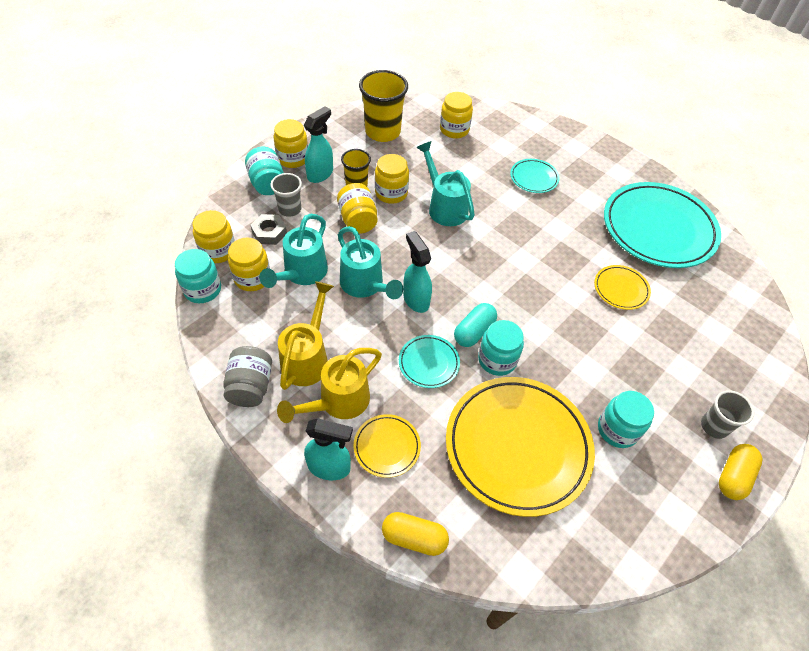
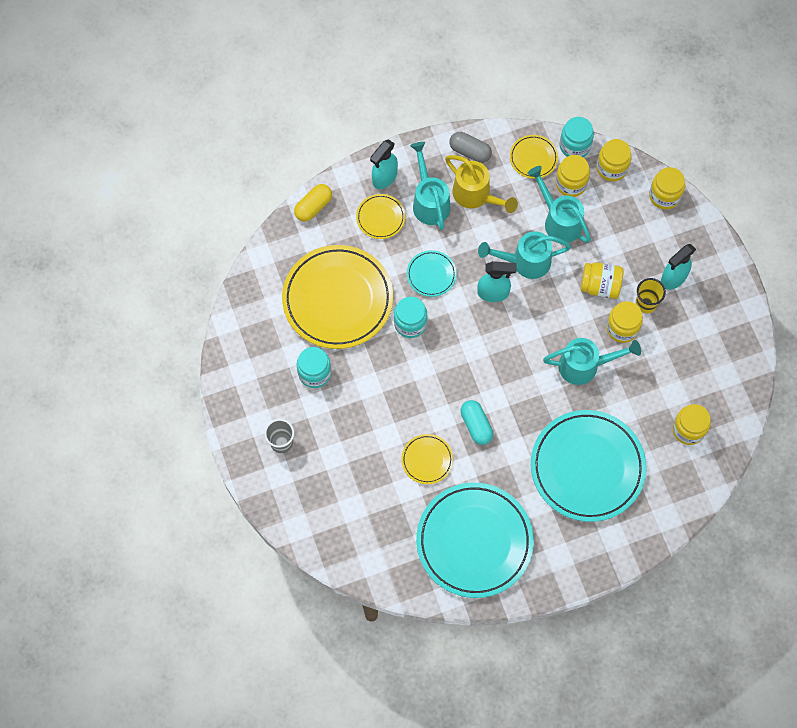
camera: 120 degrees right, 15 degrees up
grey jar [223,346,272,407] -> grey capsule [450,132,492,163]
turquoise jar [245,147,284,195] -> none
grey nut [250,214,287,245] -> none
grey cup [271,173,302,217] -> none
yellow jar [273,119,308,168] -> yellow jar moved to [649,167,685,210]
yellow watering can [277,348,382,423] -> turquoise watering can [410,142,450,230]
turquoise spray bottle [304,106,333,183] -> turquoise spray bottle turned 75 degrees clockwise [661,244,696,290]
yellow cup [359,70,408,142] -> none
turquoise capsule [454,303,497,347] -> turquoise capsule moved to [461,400,493,445]
turquoise plate [510,159,559,193] -> turquoise plate [531,410,647,522], size x2.21
yellow capsule [719,444,762,500] -> none
none -> yellow plate [510,135,558,179]

